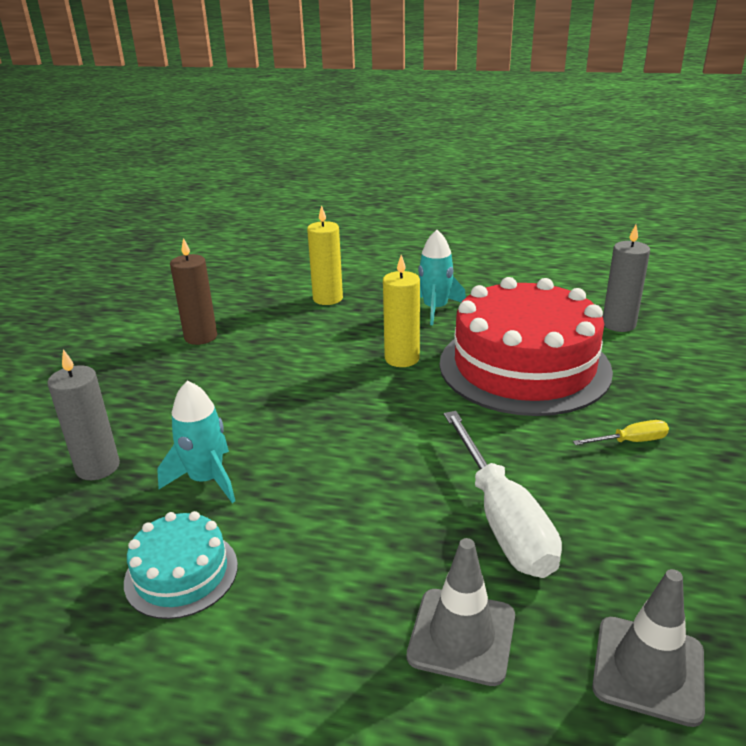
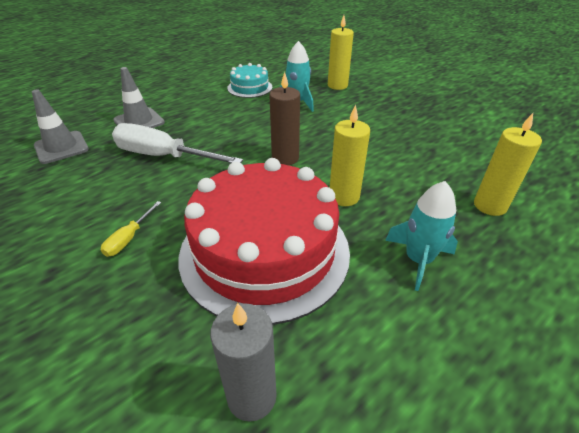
camera: 125 degrees right, 10 degrees up
grey candle [47,349,120,480] -> yellow candle [328,15,354,90]
brown candle [170,238,217,345] -> brown candle moved to [269,72,300,165]

